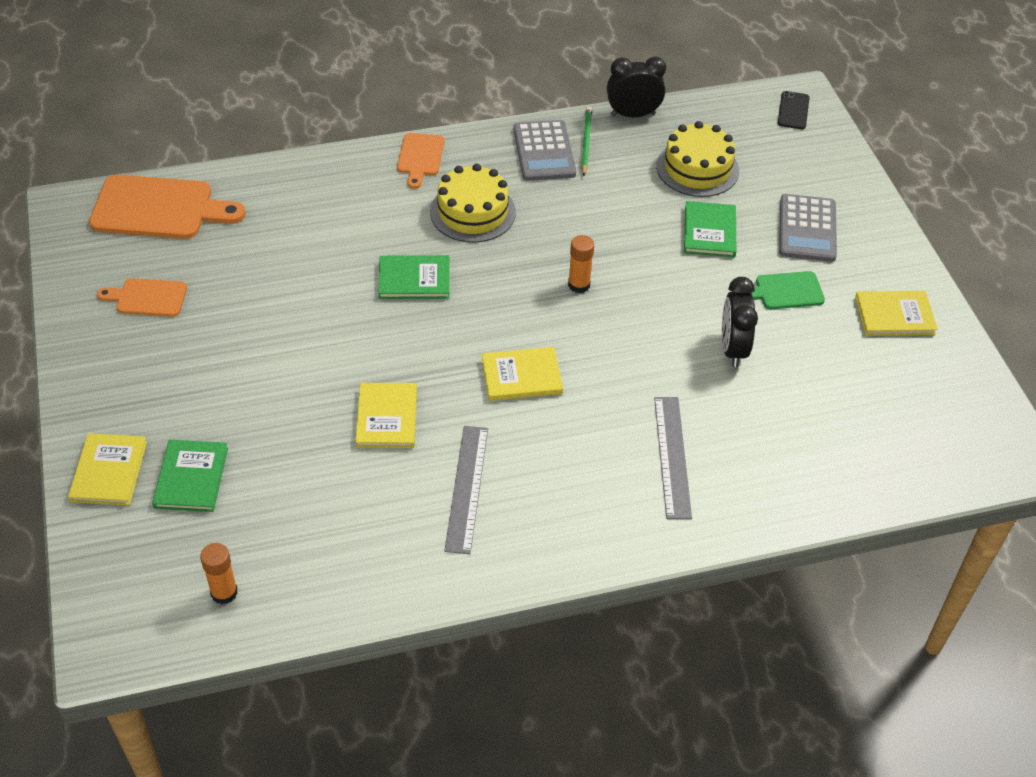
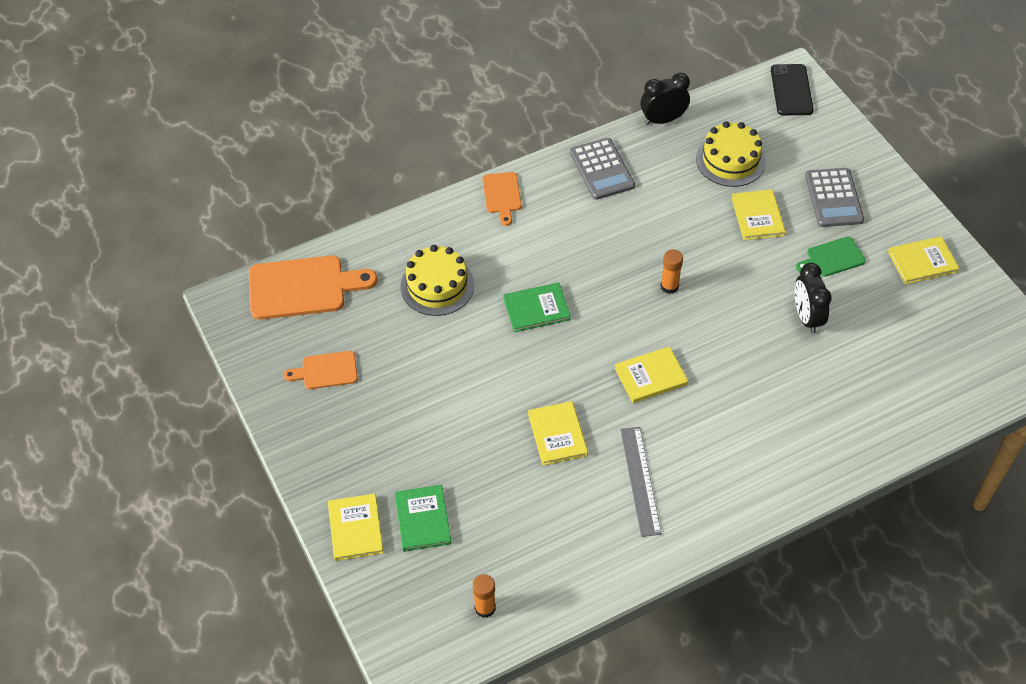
camera: 10 degrees left, 5 degrees up
yellow cake [430,164,516,243] -> yellow cake moved to [400,245,474,316]
green pencil [581,107,592,176] -> none
grey ruler [654,397,692,519] -> none
green book [684,201,736,257] -> yellow book [732,189,786,240]
black phone [778,91,810,129] -> black phone [771,64,814,116], size x1.51

